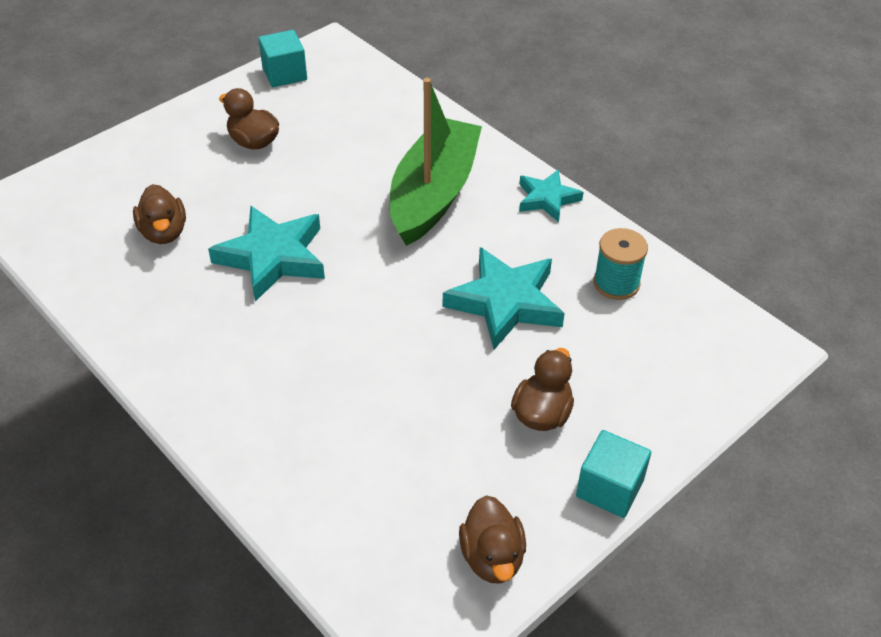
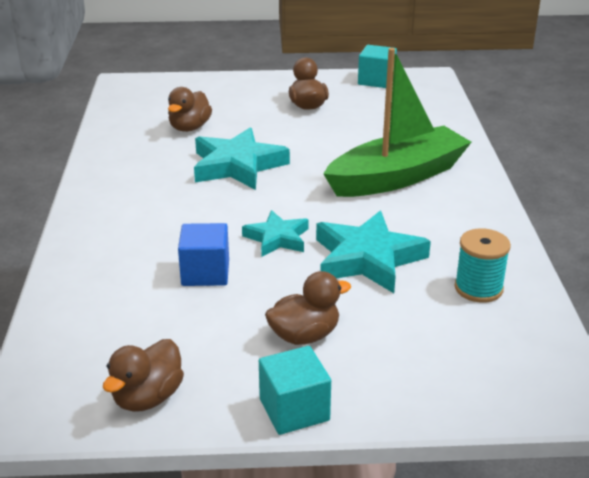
camera: 40 degrees right, 15 degrees down
turquoise star [519,169,583,222] -> turquoise star moved to [242,210,309,257]
none -> blue cube [178,223,229,286]

